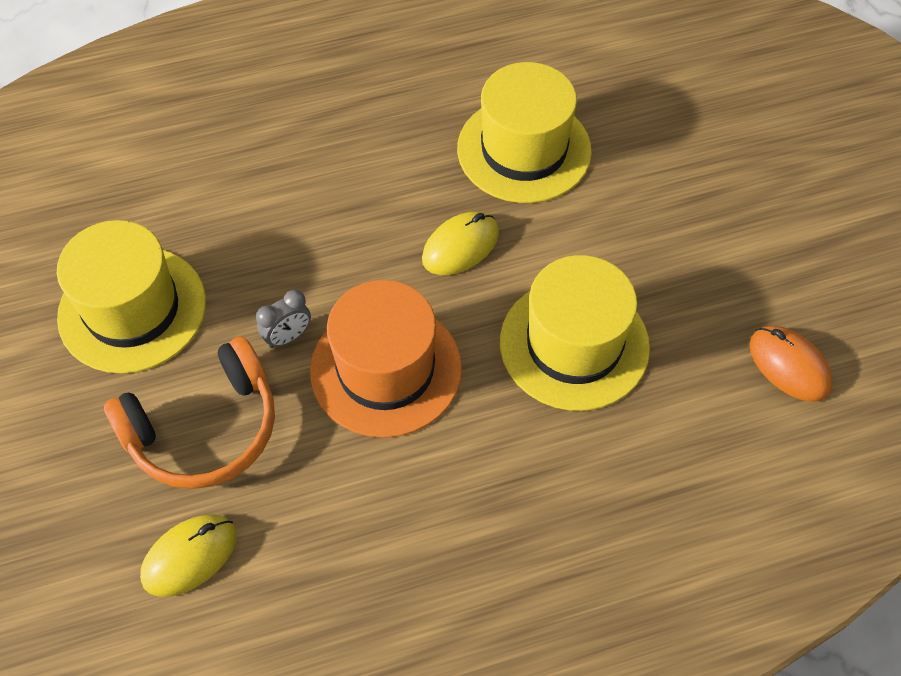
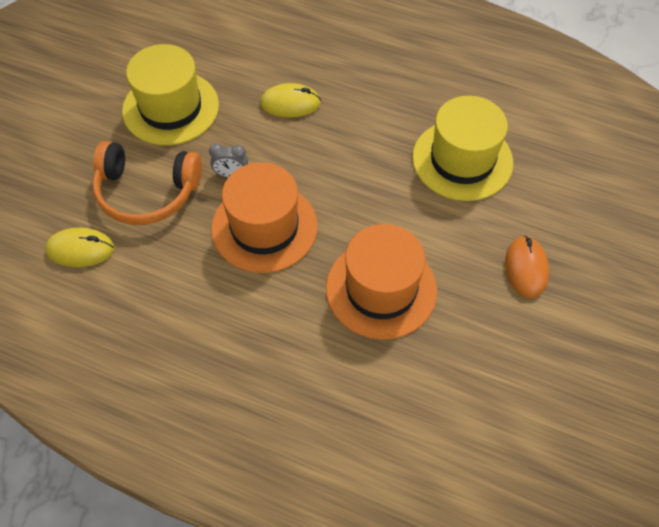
camera: 40 degrees right, 0 degrees up
yellow mouse [422,211,499,275] -> yellow mouse moved to [260,83,321,118]
yellow hat [500,255,650,411] -> orange hat [326,224,437,340]
orange mouse [749,326,833,402] -> orange mouse moved to [505,235,549,298]

